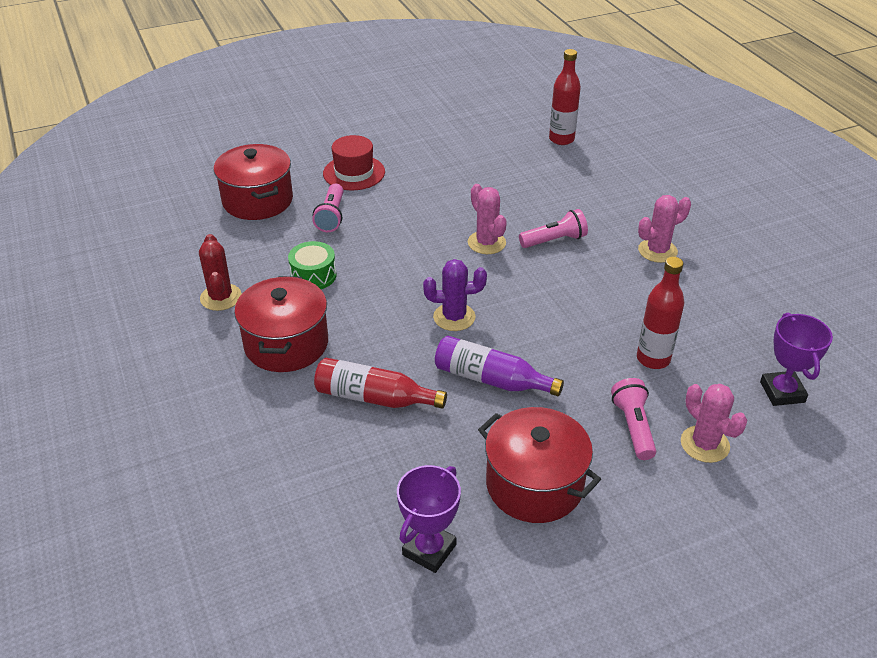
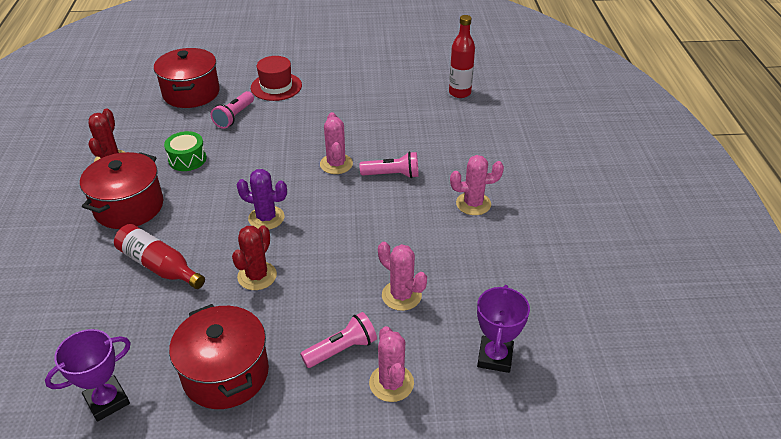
camera: 20 degrees right, 0 degrees up
purple bottle [435,336,564,396] -> red cactus [232,225,277,290]
pink flashlight [611,378,656,460] -> pink flashlight turned 45 degrees clockwise [300,312,377,368]
red bottle [637,257,684,369] -> pink cactus [378,242,427,311]

